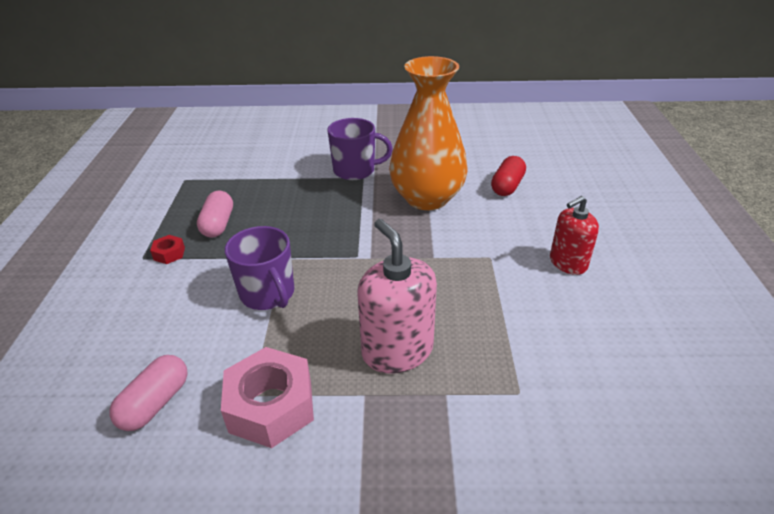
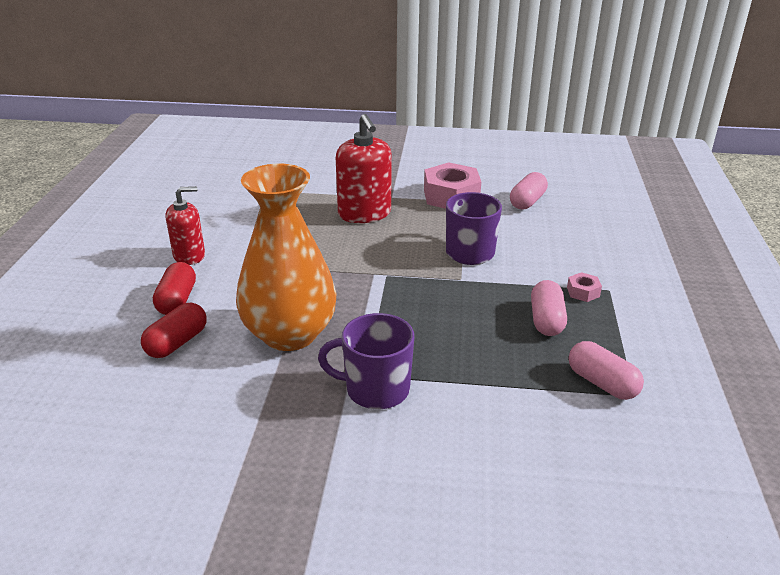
camera: 175 degrees left, 5 degrees down
red nut [150,235,185,264] -> pink nut [567,272,602,302]
pink soap dispenser [357,219,437,374] -> red soap dispenser [336,114,392,223]
none -> red capsule [153,262,196,315]
none -> pink capsule [569,341,644,400]

